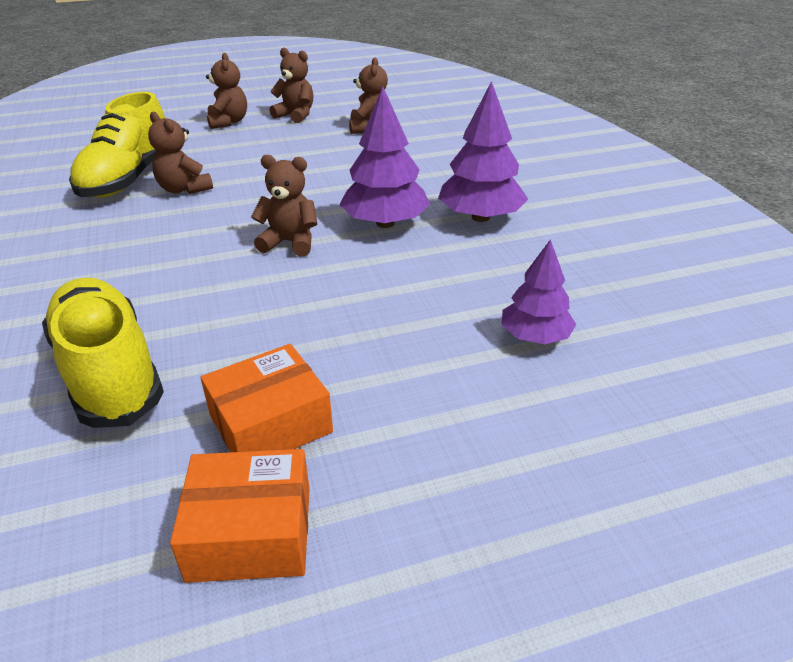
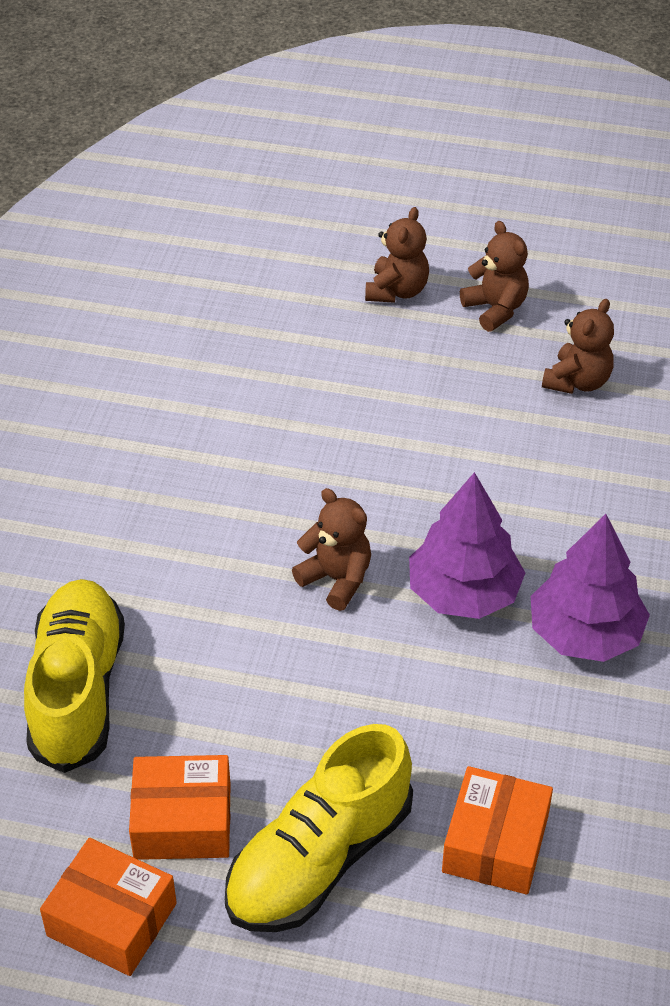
camera: 30 degrees right, 10 degrees up
yellow shoe [69,92,165,198] -> yellow shoe moved to [225,724,413,932]
brown teddy bear [148,112,213,194] -> none
purple tree [502,239,576,344] -> orange box [442,766,553,895]

